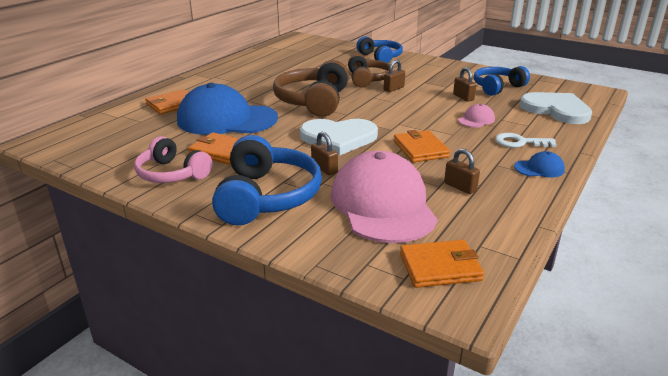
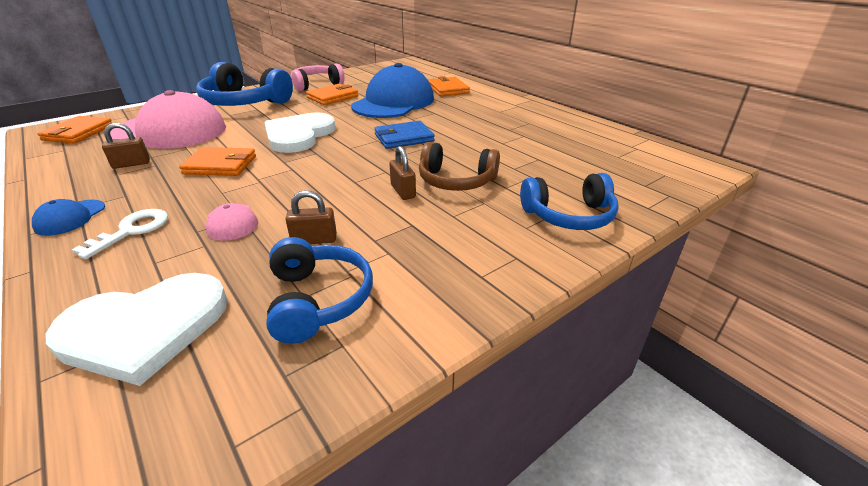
camera: 110 degrees right, 5 degrees up
brown headphones [273,60,349,117] -> blue wallet [374,121,435,149]
brown padlock [311,132,338,175] -> none

